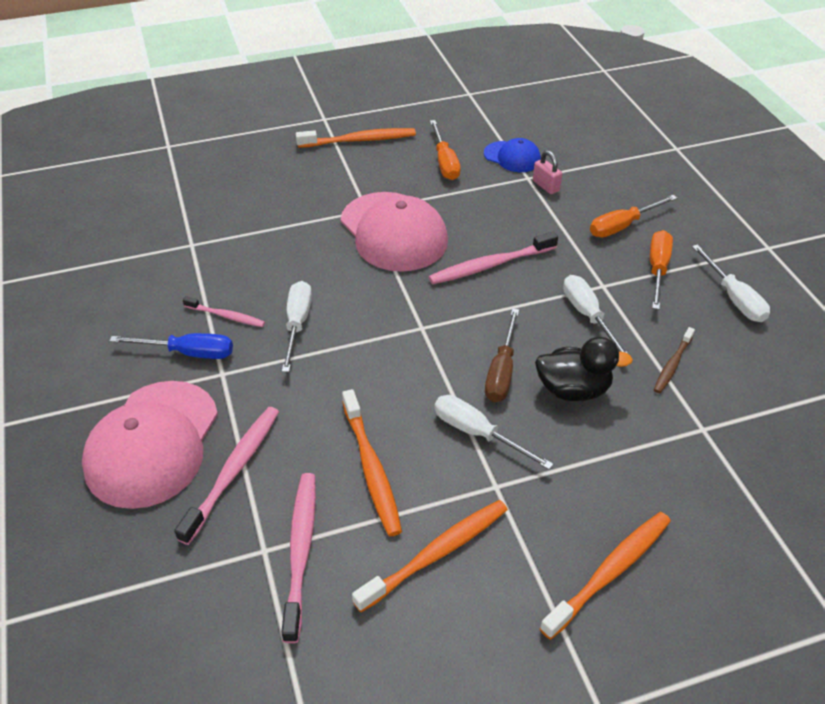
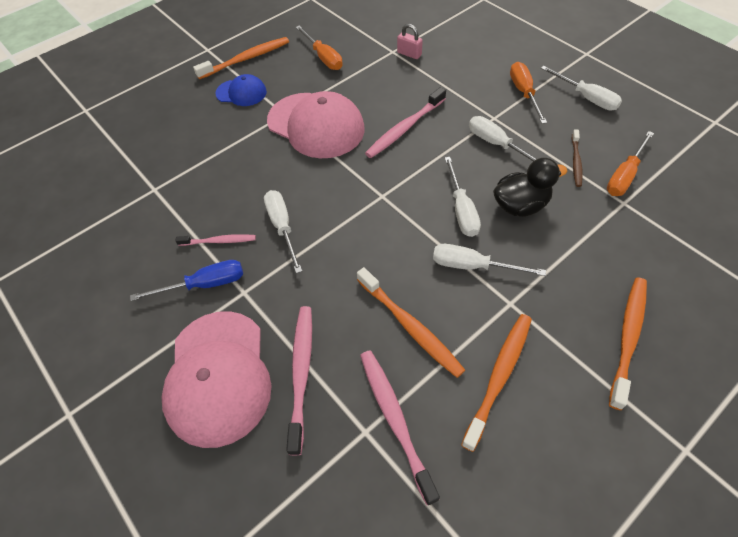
camera: 20 degrees left, 10 degrees up
blue cap [484,138,541,172] -> blue cap moved to [216,74,267,106]
brown screwdriver [485,308,519,402] -> white screwdriver [445,157,481,237]
orange screwdriver [590,195,677,238] -> orange screwdriver moved to [607,131,654,196]

